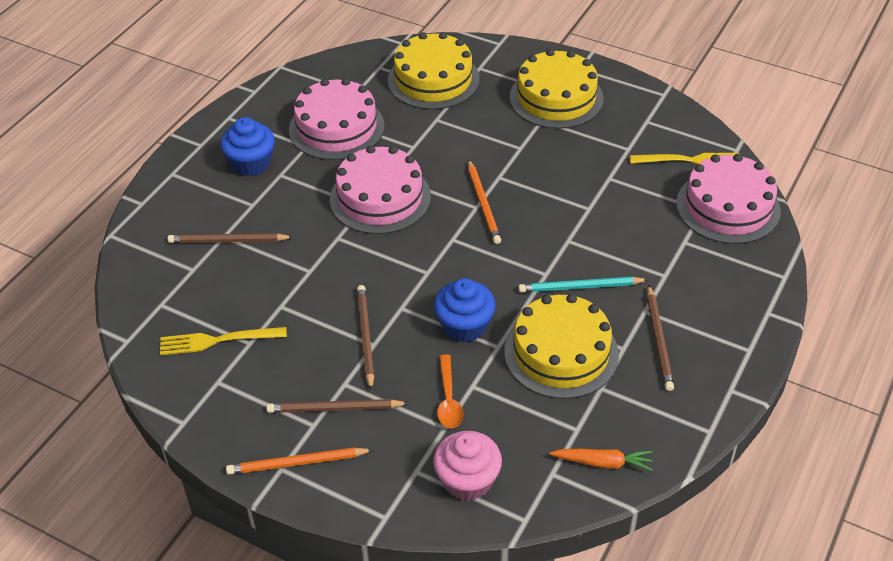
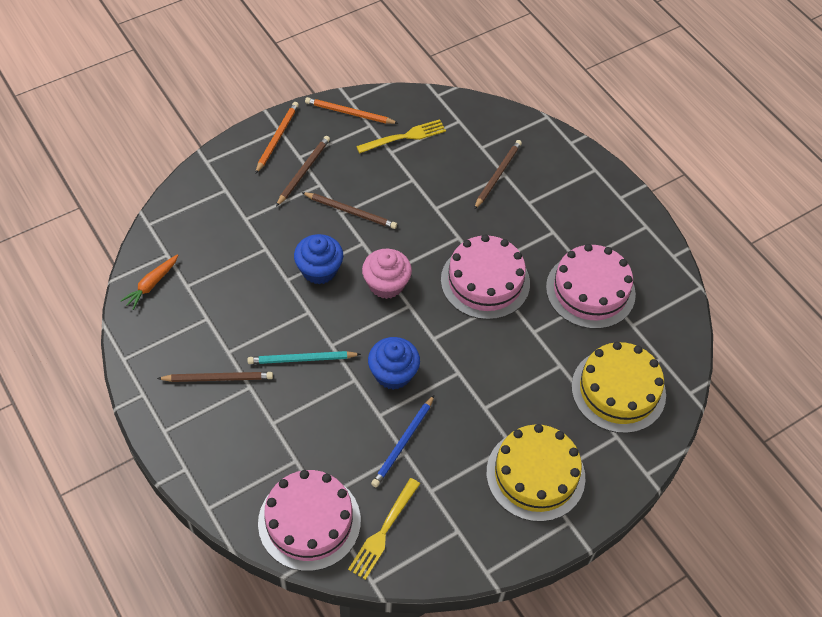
camera: 115 degrees right, 10 degrees up
yellow fork [160,327,287,355] -> yellow fork turned 45 degrees clockwise [356,119,446,153]
blue cupcake [220,117,275,176] -> blue cupcake moved to [368,337,420,390]
pink cupcake [433,431,502,501] -> pink cupcake moved to [362,249,412,299]
orange spoon [437,355,463,428] -> none
orange pencil [468,159,501,244] -> orange pencil moved to [305,97,399,124]
yellow cake [504,294,619,399] -> none
turquoise pencil [518,277,649,293] -> turquoise pencil turned 120 degrees counterclockwise [247,351,361,364]
brown pencil [647,285,674,391] -> brown pencil turned 150 degrees clockwise [157,372,273,382]
none -> blue pencil [371,395,434,487]

